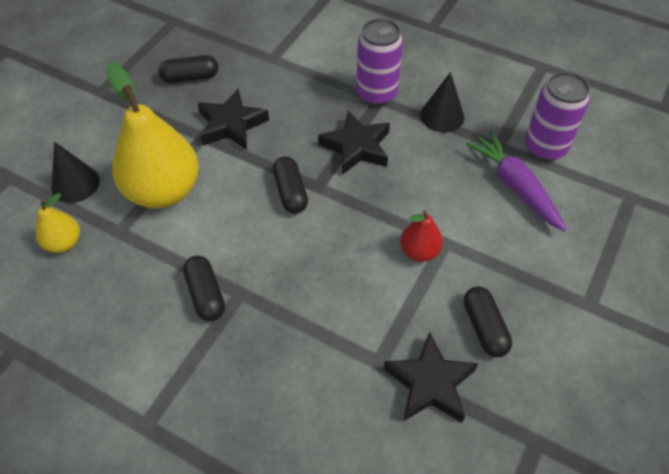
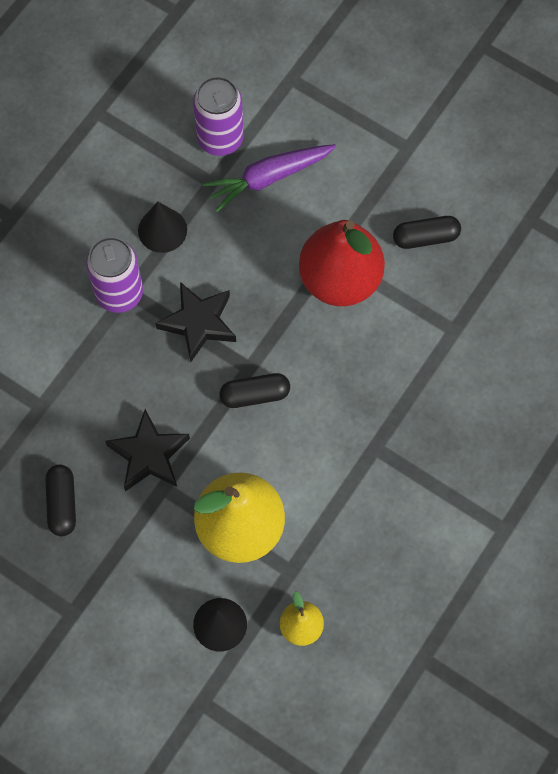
camera: 85 degrees left, 15 degrees up
black capsule [183,255,225,321] -> none
black star [384,332,478,423] -> none
red pear [400,210,443,262] -> red pear [299,220,385,306], size x2.07

